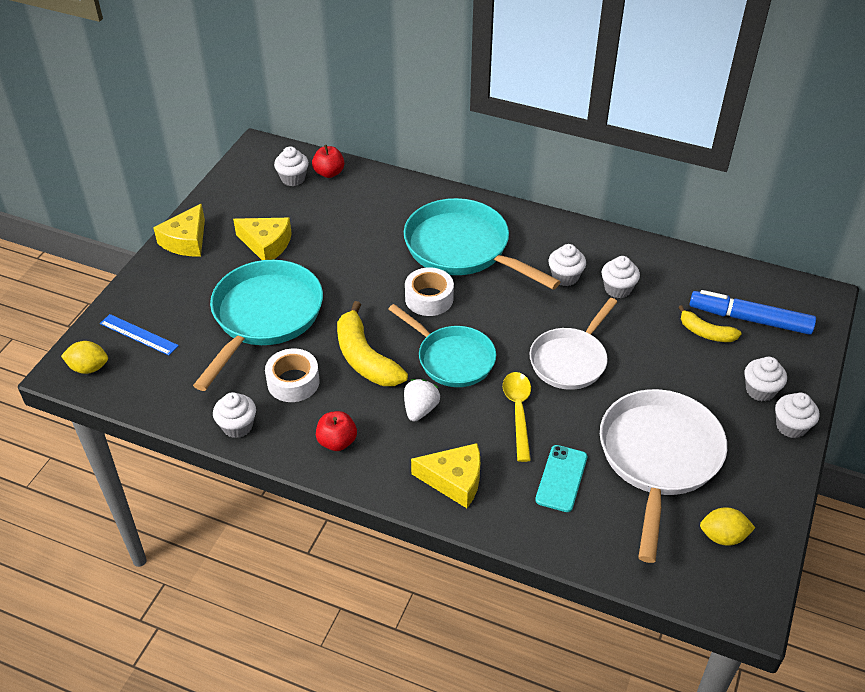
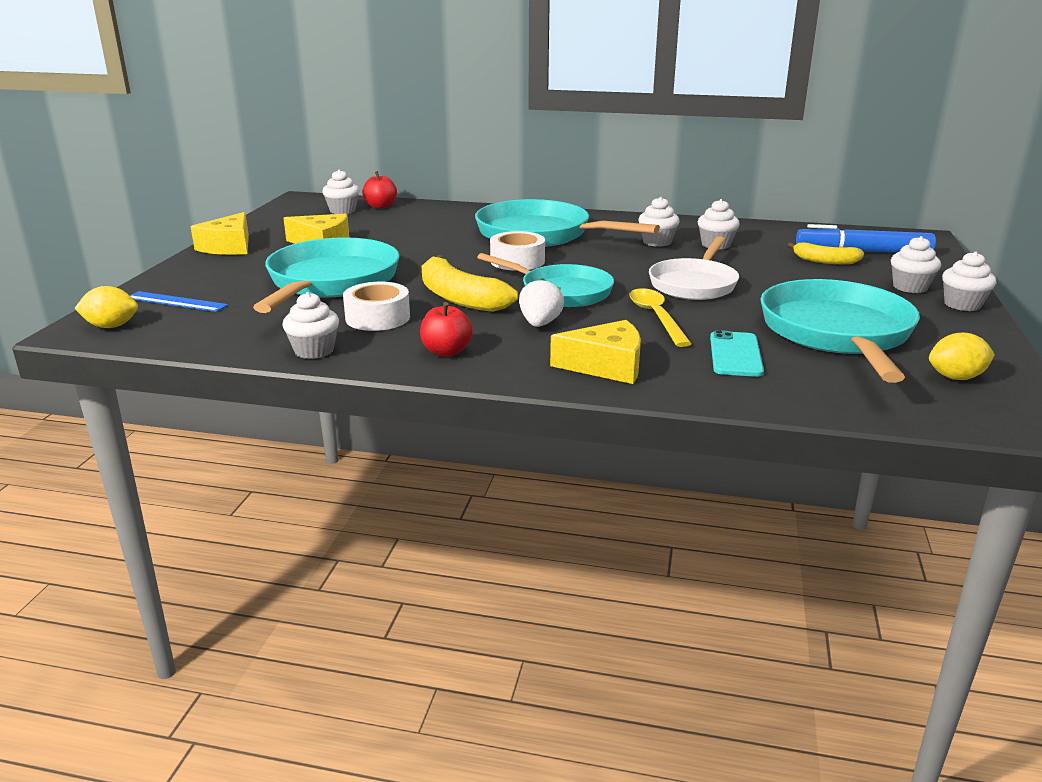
camera: 10 degrees left, 20 degrees down
white pan [600,389,727,563] -> turquoise pan [760,279,920,383]

